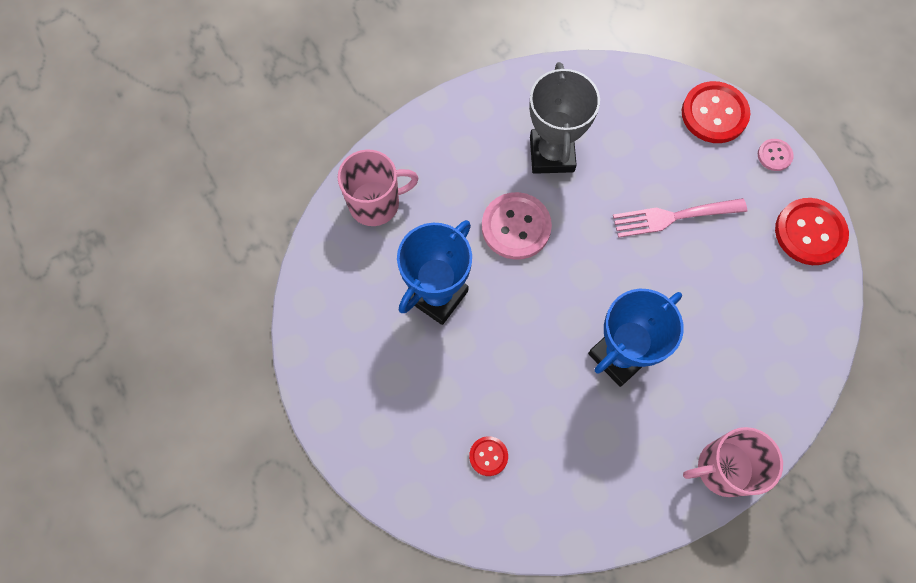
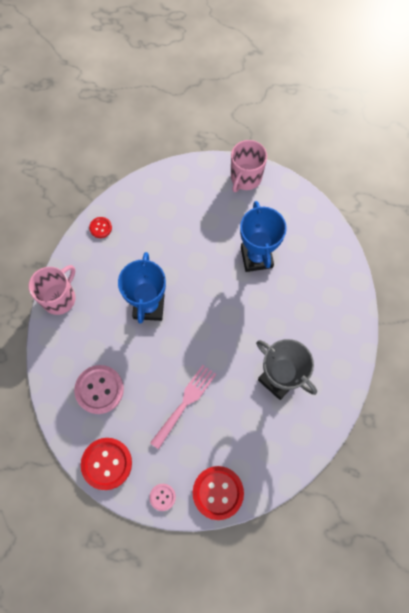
camera: 135 degrees right, 0 degrees up
pink mug [338,149,418,226] -> pink mug moved to [231,140,267,192]
red button [469,436,508,476] -> red button moved to [89,217,112,238]
pink button [482,192,552,260] -> pink button moved to [74,365,124,414]

